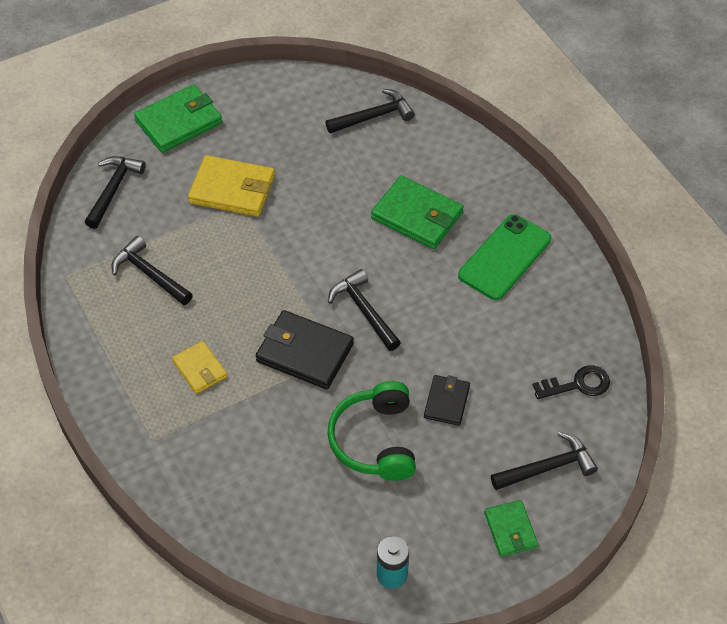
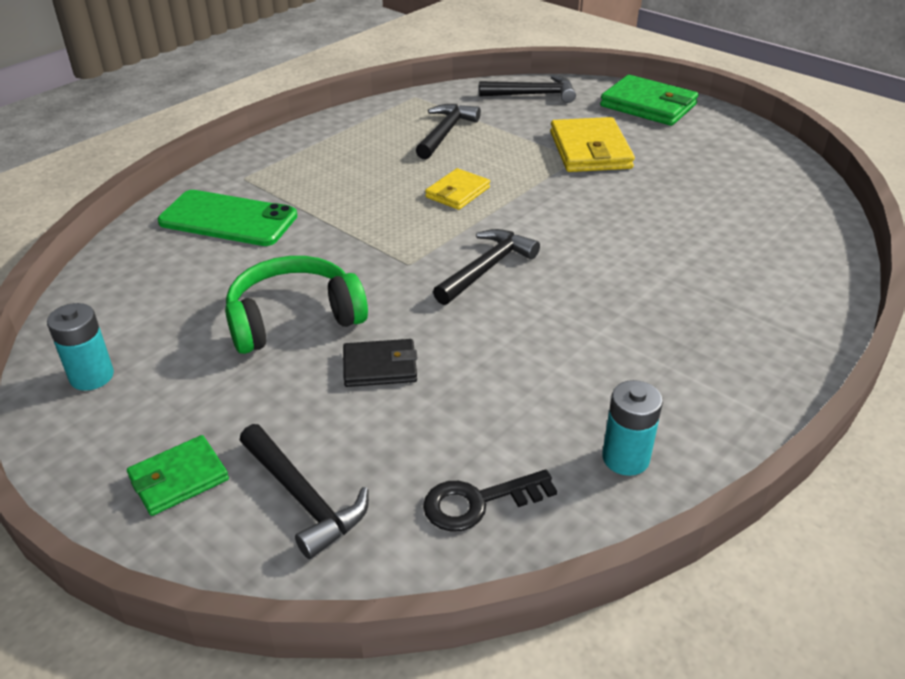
camera: 70 degrees right, 15 degrees down
yellow wallet [172,341,227,394] -> yellow wallet moved to [425,168,490,210]
black wallet [256,310,354,389] -> none
black hammer [326,89,415,134] -> none
green wallet [371,175,463,249] -> none
green phone [458,214,551,300] -> green phone moved to [158,190,297,246]
black key [533,365,610,399] -> black key turned 105 degrees clockwise [423,470,557,532]
none -> turquoise battery [602,380,663,476]

